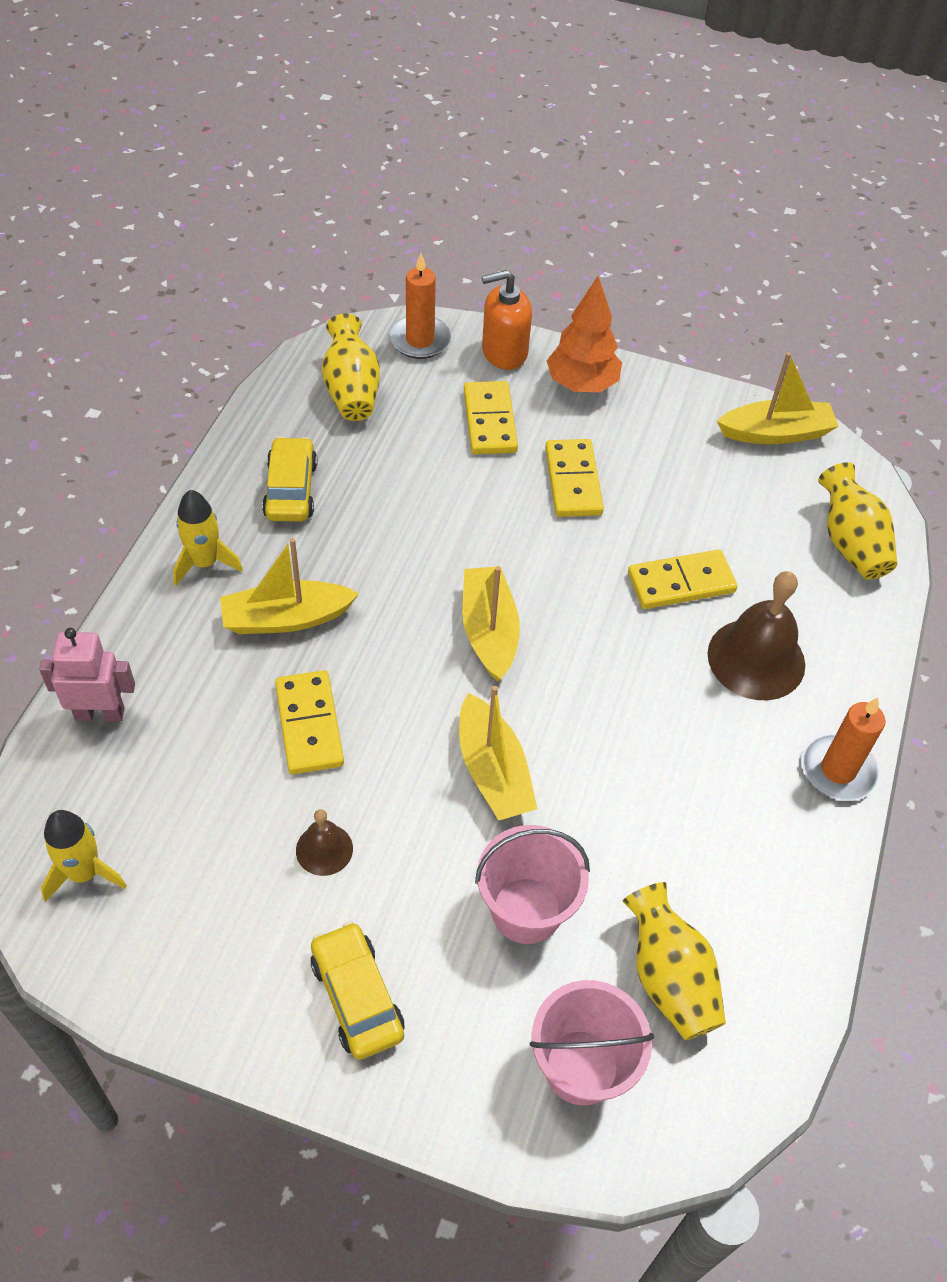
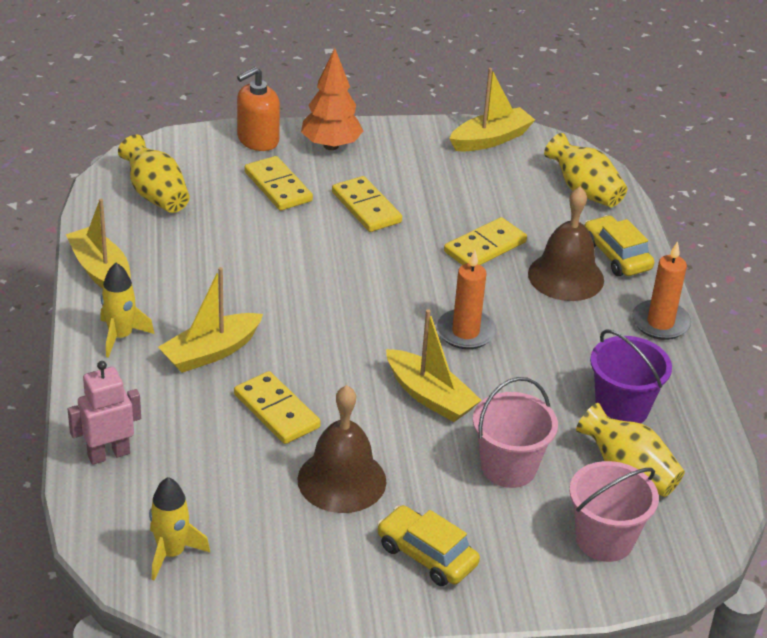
camera: 25 degrees left, 15 degrees down
yellow car [262,437,317,522] -> yellow car moved to [584,215,654,276]
brown bell [296,809,353,876] -> brown bell [298,385,386,513], size x1.92
orange candle [389,253,451,359] -> orange candle moved to [436,250,496,349]
yellow boat [462,566,520,682] -> yellow boat moved to [66,199,131,289]
none -> purple bucket [590,329,672,423]

